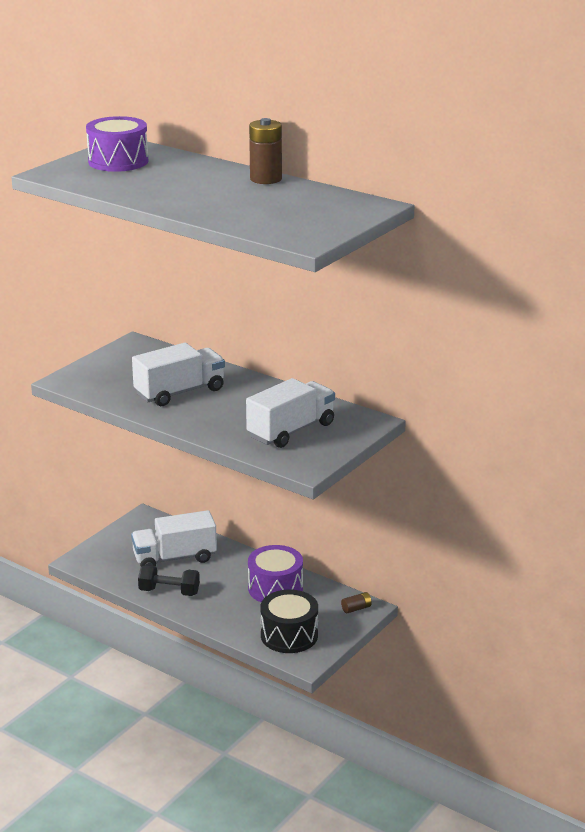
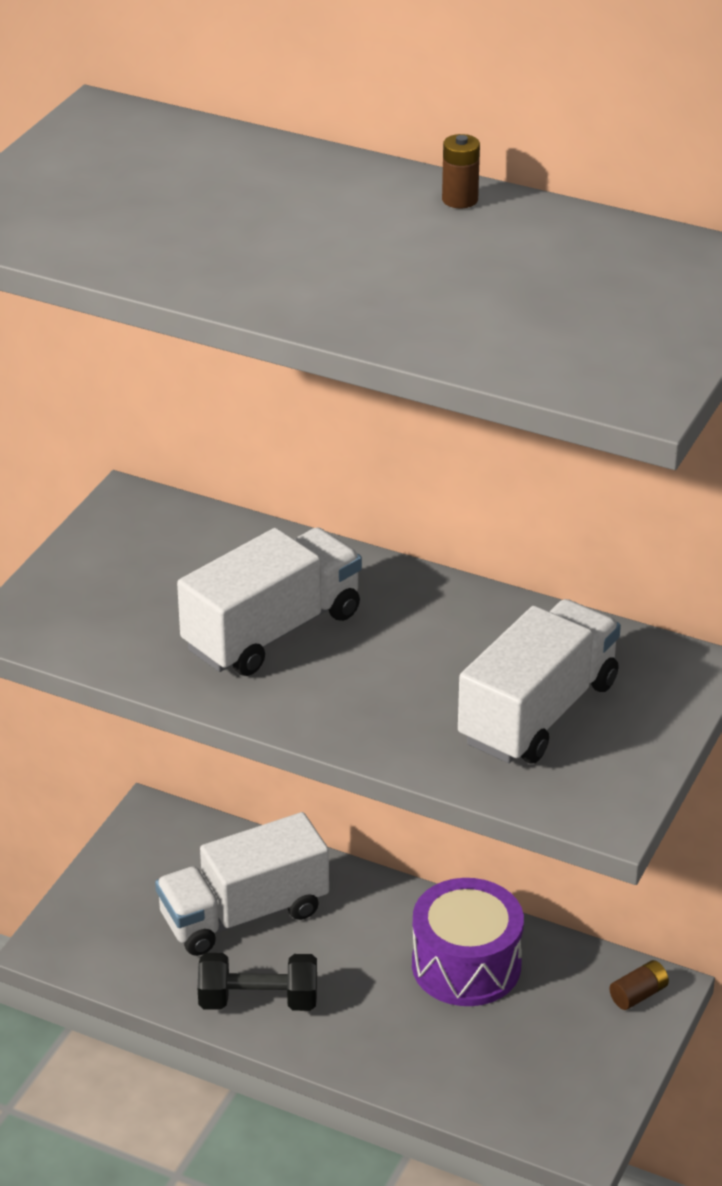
camera: 10 degrees left, 10 degrees up
purple drum [86,116,148,172] -> none
brown battery [249,118,282,184] -> brown battery [442,134,480,208], size x0.52
black drum [260,590,318,653] -> none

